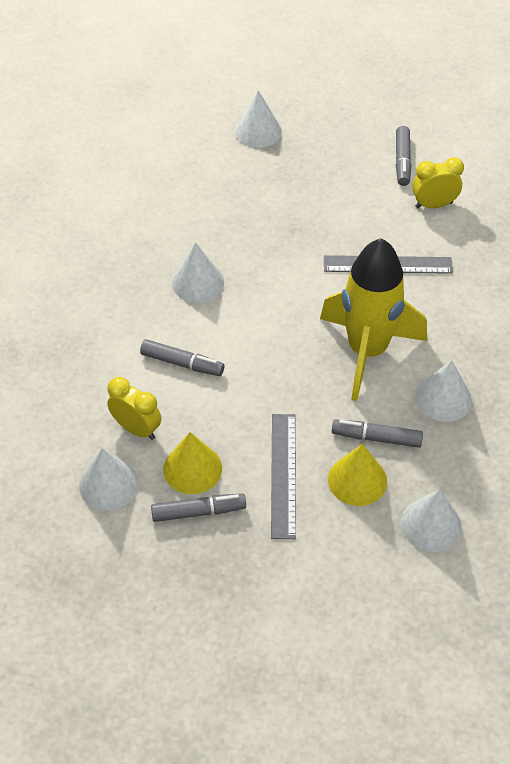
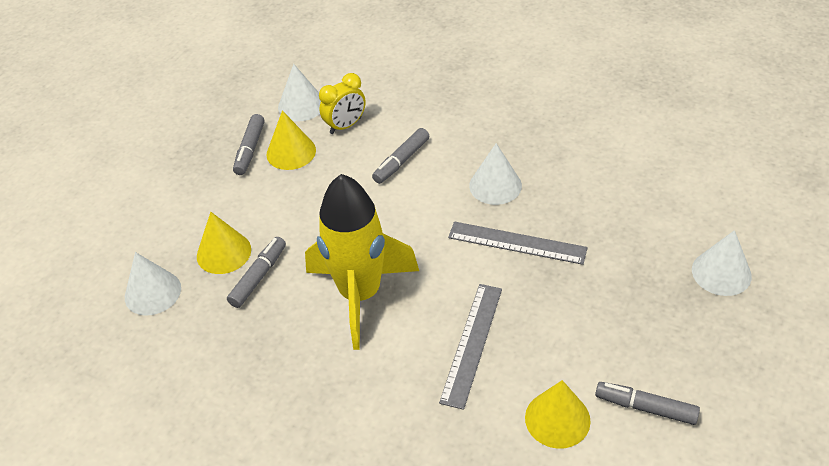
camera: 110 degrees right, 5 degrees down
grey ruler [271,414,296,539] -> grey ruler moved to [448,221,588,265]
yellow clock [412,157,464,208] -> yellow cone [525,380,591,448]
white cone [415,360,472,422] -> none

